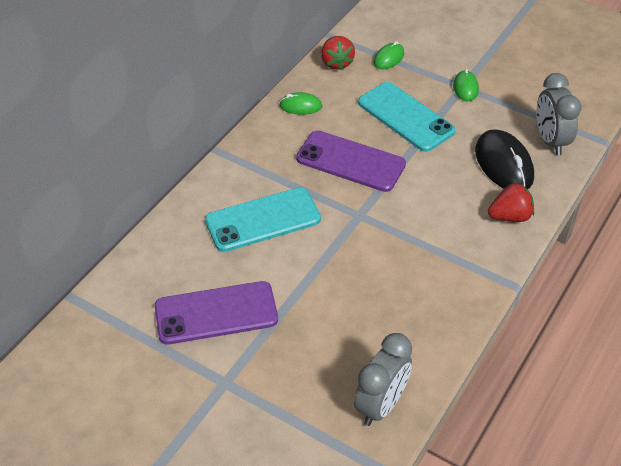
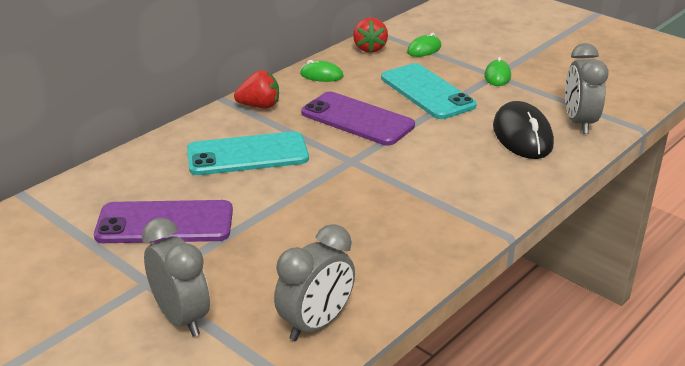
camera: 10 degrees right, 15 degrees down
red strawberry [488,183,534,222] -> red strawberry moved to [234,70,279,109]
none -> grey clock [142,218,210,337]

